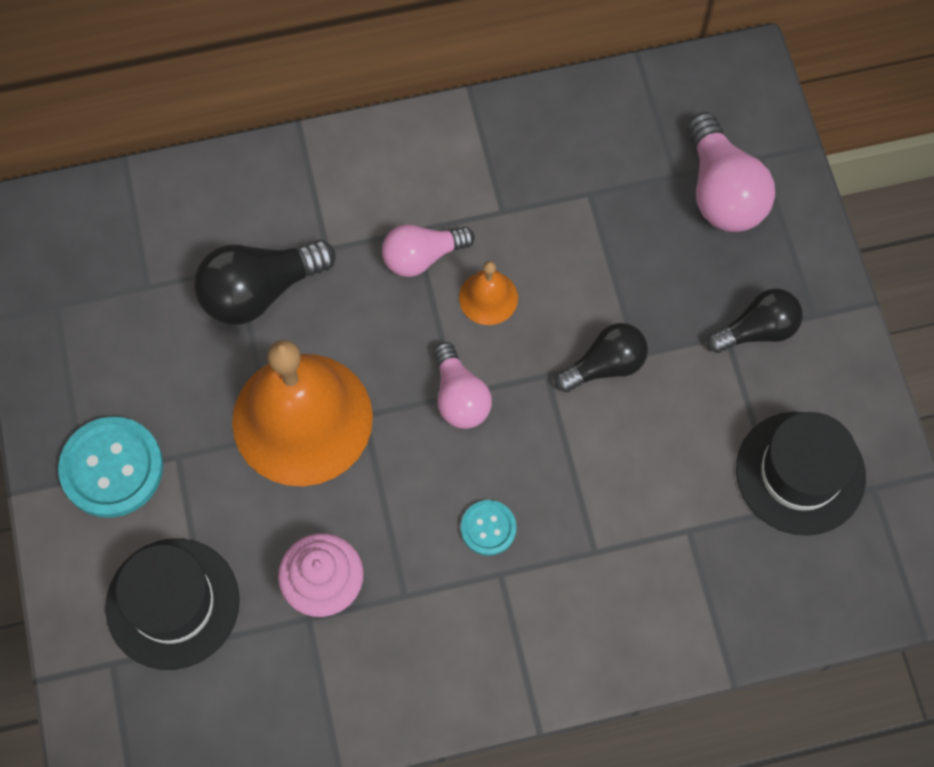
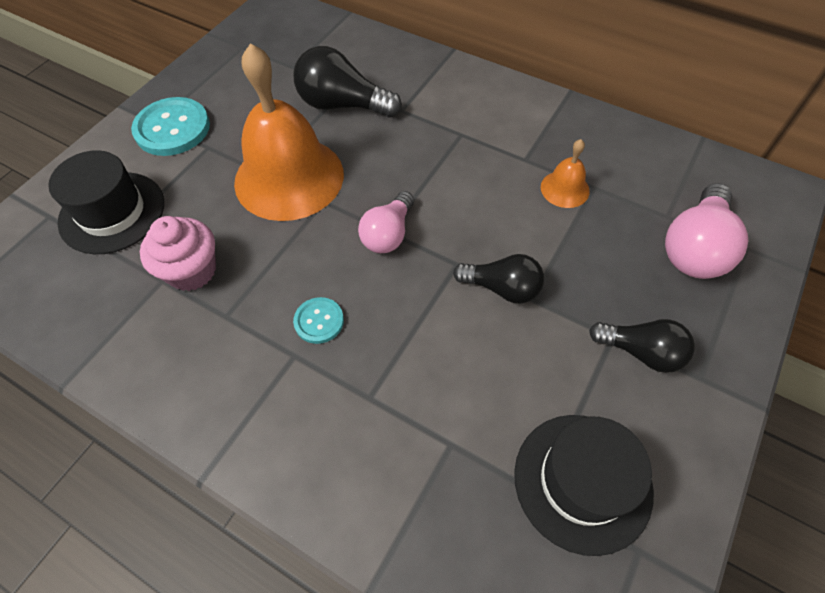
camera: 45 degrees right, 10 degrees down
pink light bulb [382,224,475,277] -> none
orange bell [459,261,518,325] -> orange bell moved to [541,139,590,208]

